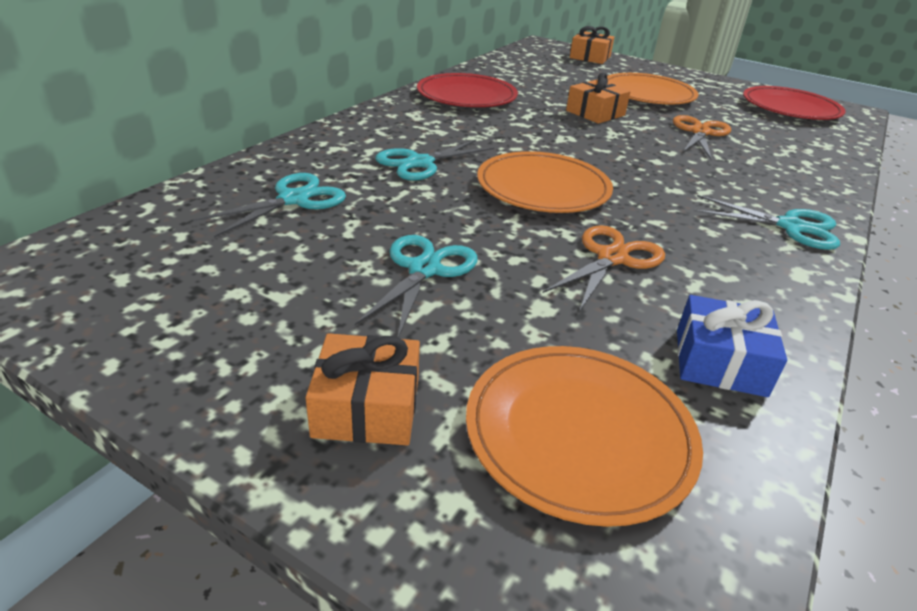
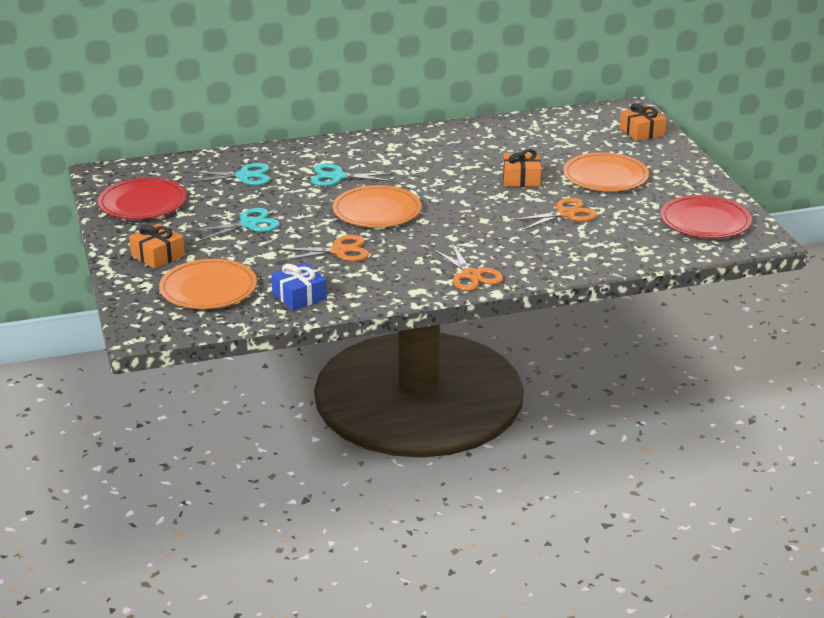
camera: 45 degrees right, 5 degrees down
red plate [417,73,518,107] -> red plate moved to [98,178,187,219]
turquoise scissors [694,195,840,250] -> orange scissors [432,243,503,291]

